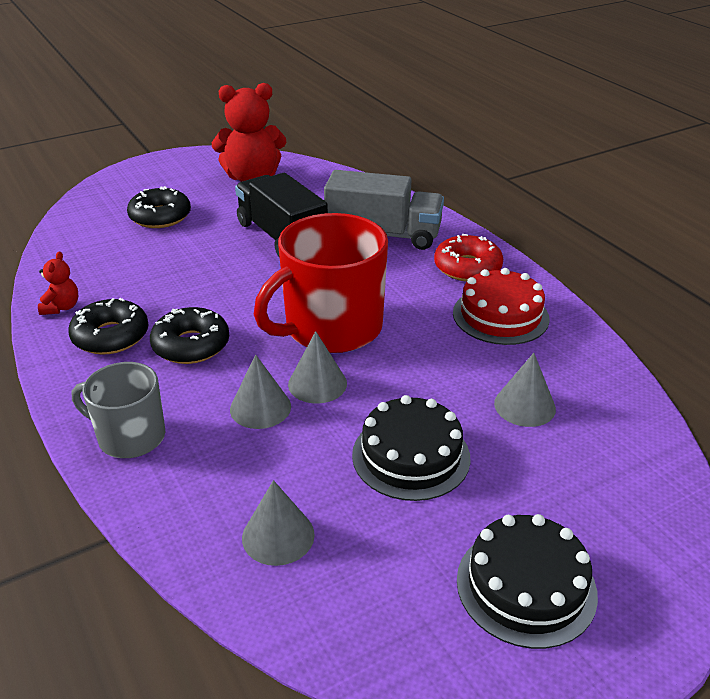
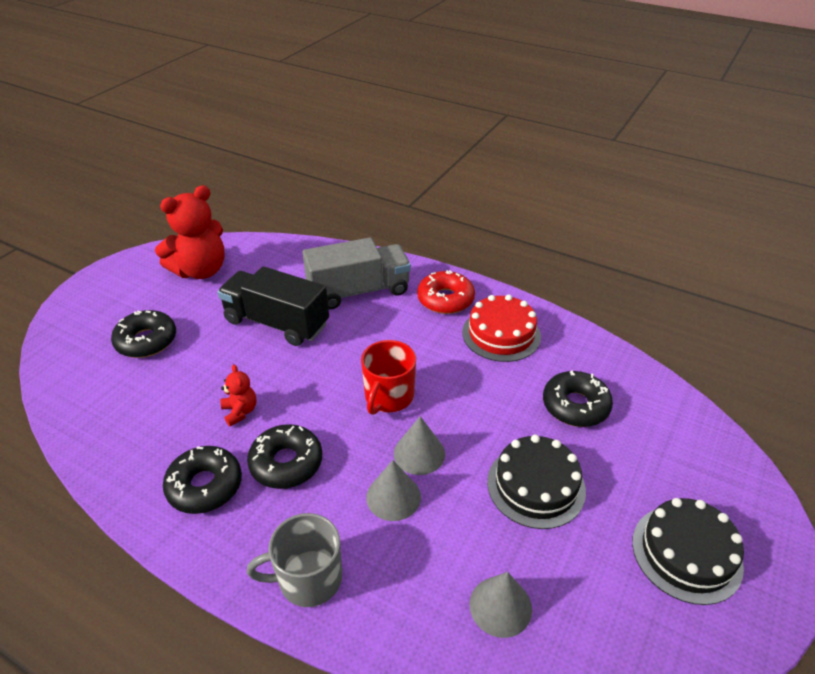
camera: 30 degrees left, 5 degrees up
red teddy bear [38,251,78,315] -> red teddy bear moved to [220,364,256,426]
red mug [254,213,388,353] -> red mug [361,340,416,415], size x0.58
grey cone [494,353,556,427] -> black donut [543,370,613,427]

